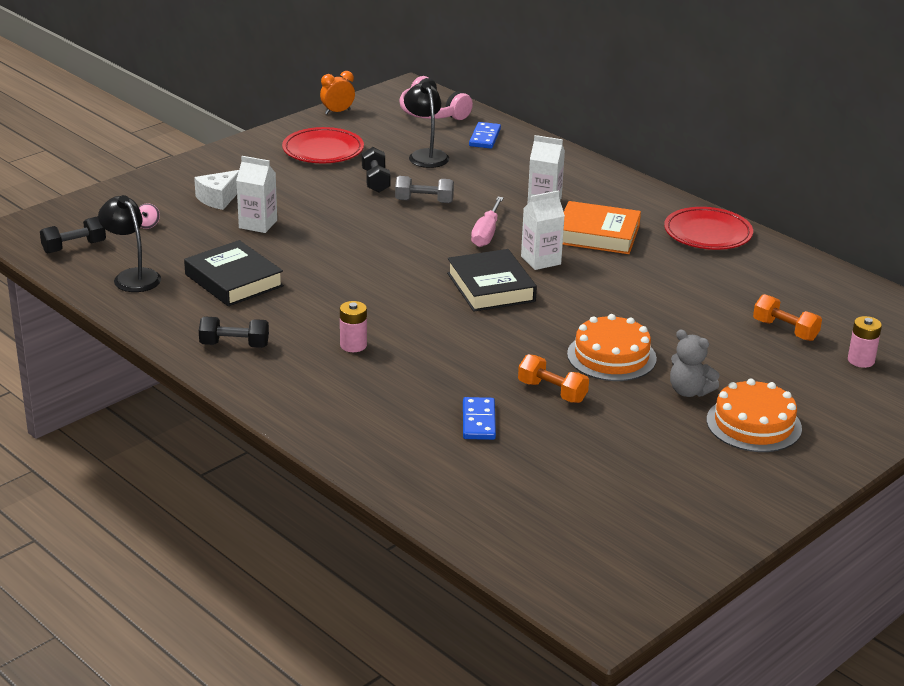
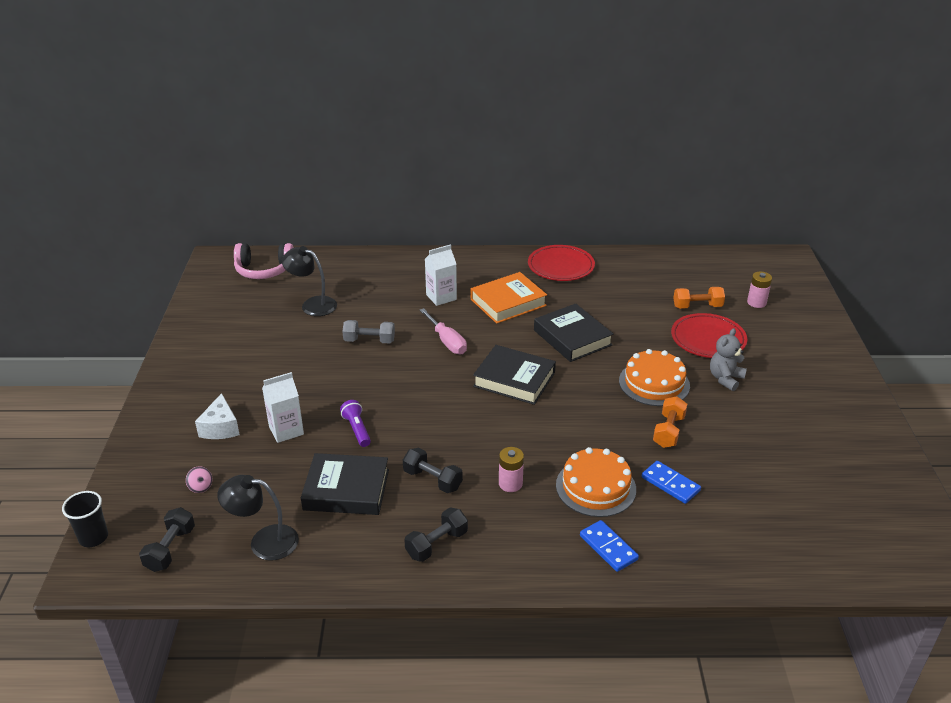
camera: 45 degrees left, 5 degrees up
red plate [282,127,364,163] -> red plate moved to [671,313,747,358]
orange clock [320,71,355,114] -> none
black dumbbell [362,147,391,192] -> black dumbbell moved to [403,448,463,493]
grey dumbbell [395,176,454,203] -> grey dumbbell turned 45 degrees clockwise [342,320,395,343]
blue domino [469,122,501,149] -> blue domino moved to [580,520,639,572]
orange dumbbell [518,354,589,403] -> orange dumbbell turned 60 degrees counterclockwise [653,396,687,448]
white carton [521,191,565,270] -> none
grey teddy bear [670,329,719,397] -> grey teddy bear turned 135 degrees clockwise [710,328,747,391]
orange cake [707,379,802,452] -> orange cake moved to [556,447,636,517]
none -> black cup [62,491,108,547]
none -> purple flashlight [340,400,371,447]
none -> black book [534,303,614,362]

